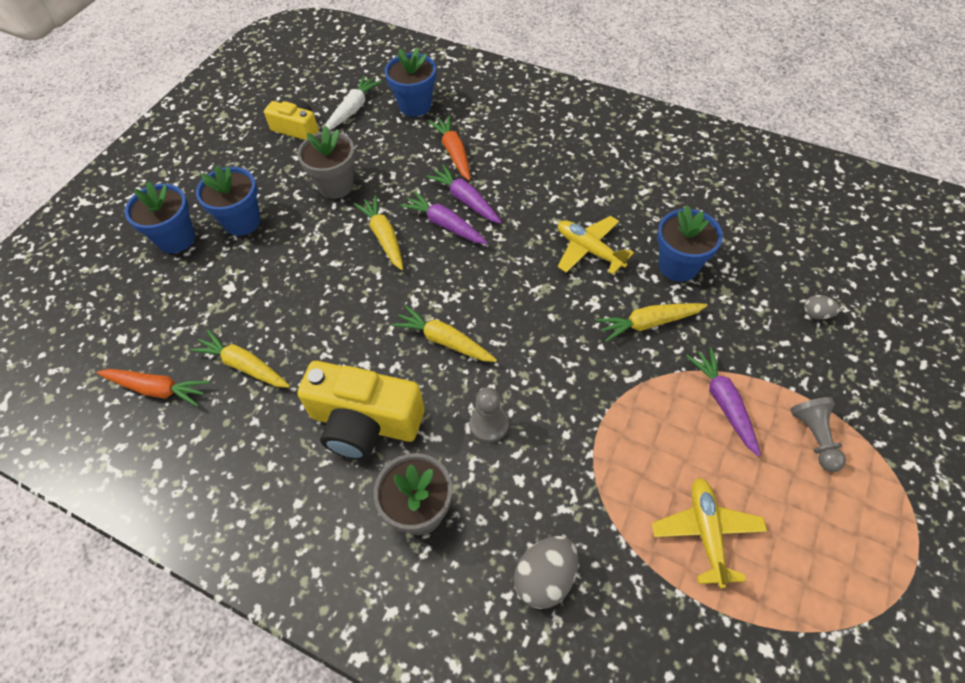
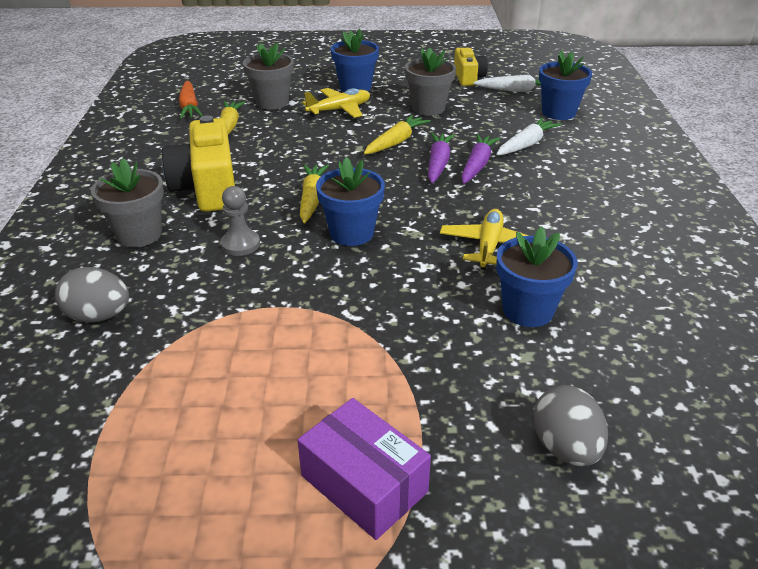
camera: 60 degrees right, 20 degrees down
blue flower pot [125,181,195,253] -> blue flower pot moved to [316,157,385,246]
orange carrot [429,116,470,181] -> white carrot [496,118,562,155]
yellow carrot [596,303,708,342] -> none
yellow plane [652,478,767,588] -> yellow plane moved to [302,88,370,118]
purple carrot [686,347,761,457] -> none
grey pawn [790,397,846,472] -> purple box [298,398,431,540]
grey egg [804,295,840,319] -> grey egg [533,385,608,466], size x1.86
none -> grey flower pot [243,43,294,110]

